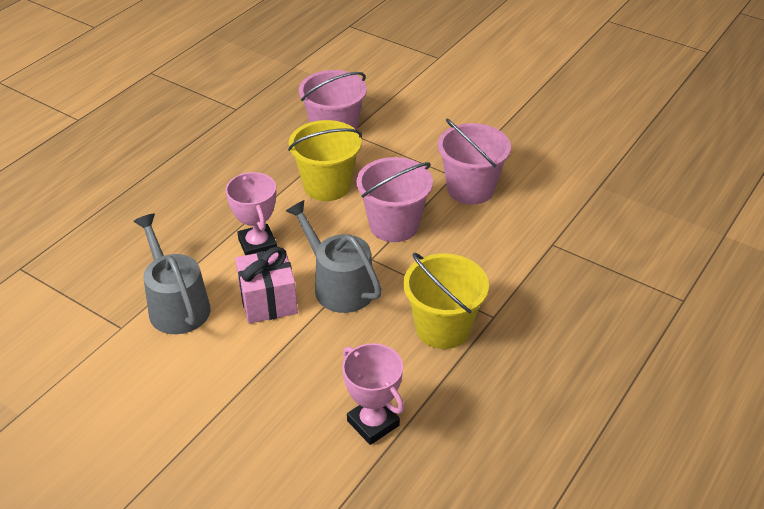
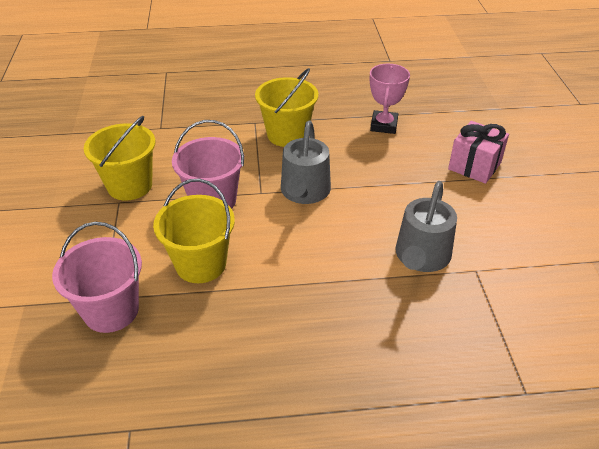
camera: 130 degrees left, 0 degrees up
pink trophy [225,172,277,255] -> none
pink gift [235,247,298,324] -> pink gift moved to [448,121,509,184]
pink bucket [438,119,511,205] -> yellow bucket [84,116,155,201]

